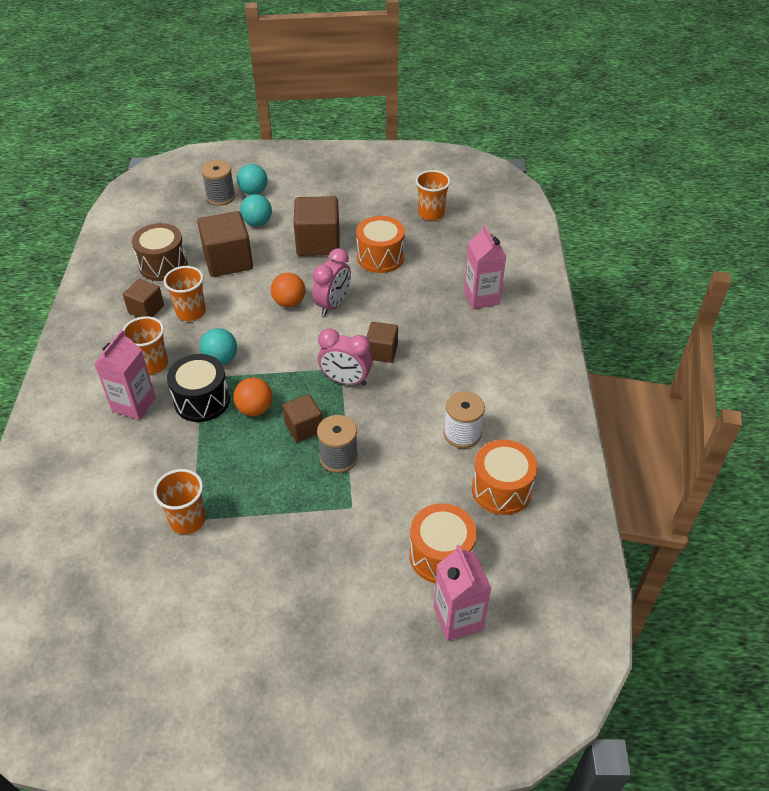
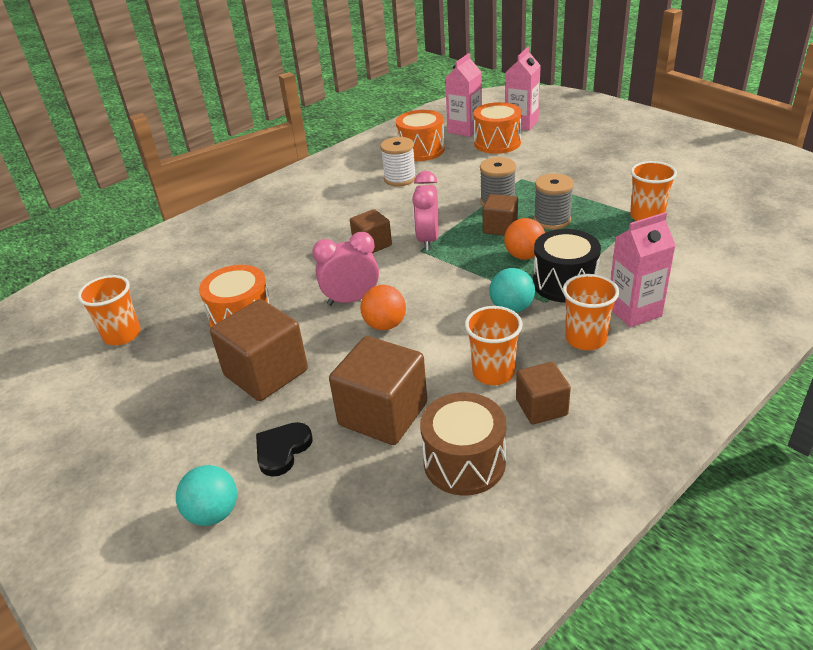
camera: 130 degrees left, 10 degrees down
grey spool [201,160,235,206] -> grey spool moved to [534,173,574,230]
turquoise ball [240,194,272,226] -> black heart [256,422,312,477]
pink clock [318,328,372,386] -> pink clock turned 150 degrees counterclockwise [412,171,439,251]
pink carton [464,225,507,309] -> pink carton moved to [445,53,482,137]

